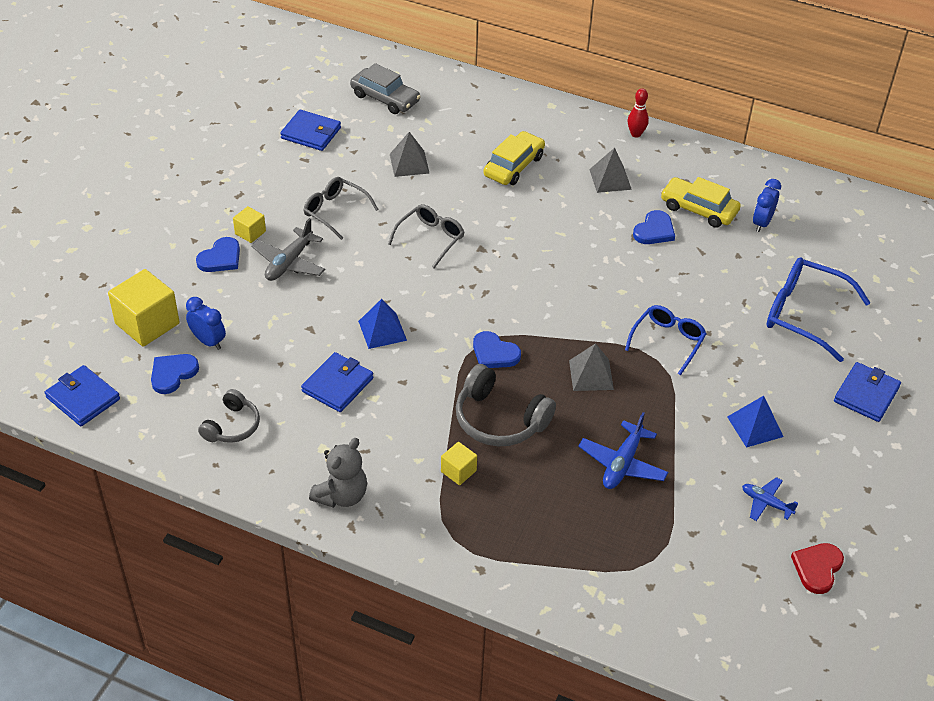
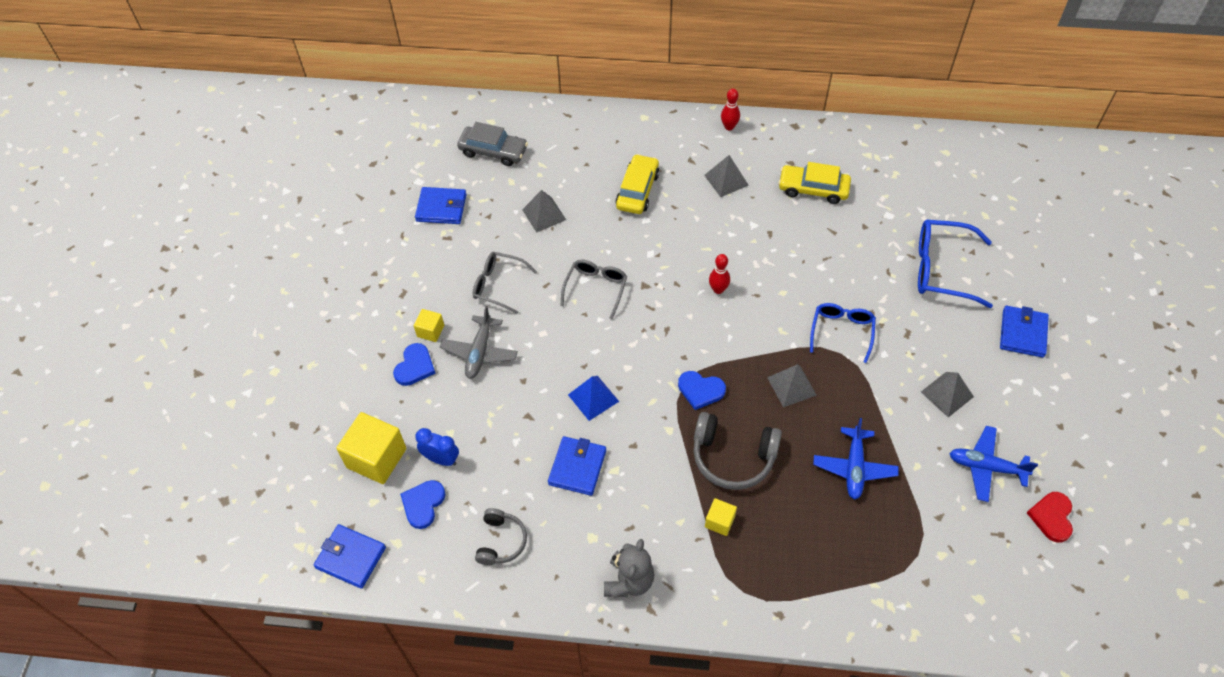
camera: 15 degrees left, 10 degrees up
blue heart [633,210,675,244] -> none
blue pyramid [727,396,784,448] -> grey pyramid [921,372,974,418]
blue plane [742,477,798,521] -> blue plane [949,426,1038,502], size x1.56
blue clock [753,179,781,232] -> none
none -> red bowling pin [709,254,730,294]

